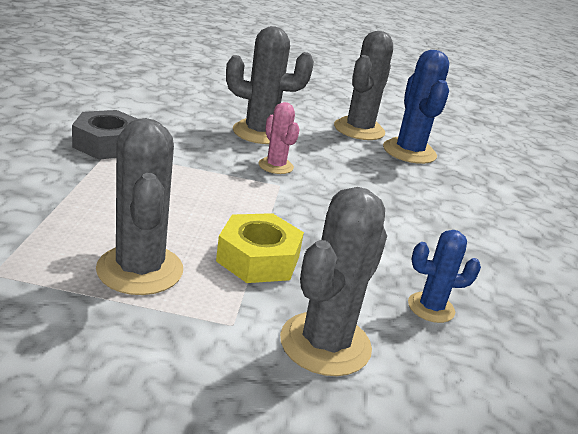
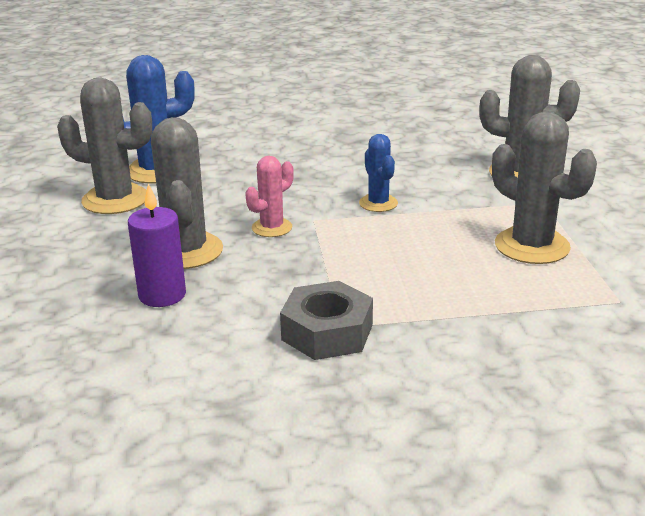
camera: 100 degrees left, 0 degrees up
grey cactus [96,118,183,295] -> grey cactus turned 75 degrees clockwise [492,112,597,264]
yellow nut [216,213,304,283] -> none
blue cactus [408,230,481,323] -> blue cactus moved to [359,134,398,212]
none -> purple candle [128,184,186,307]

